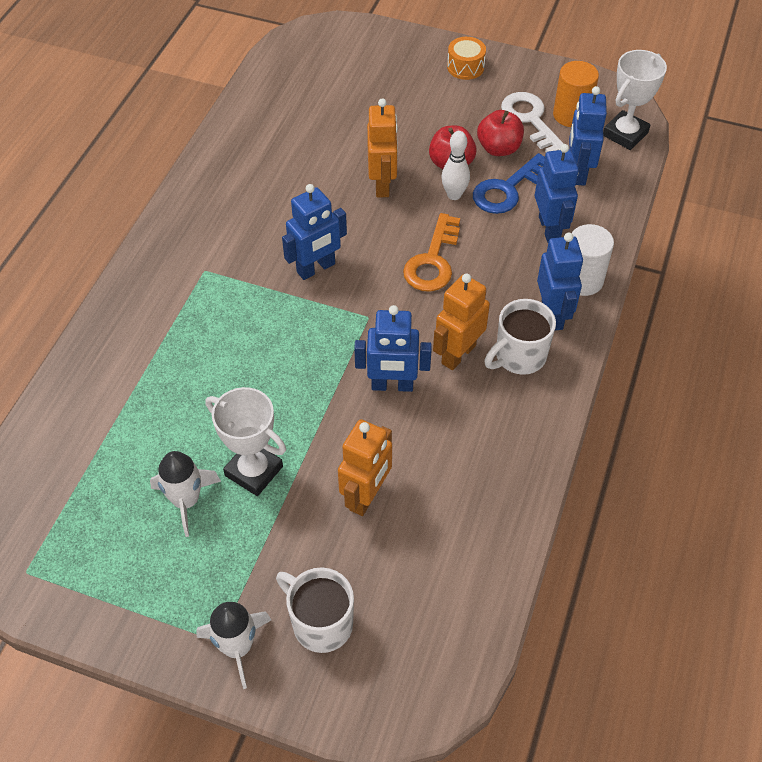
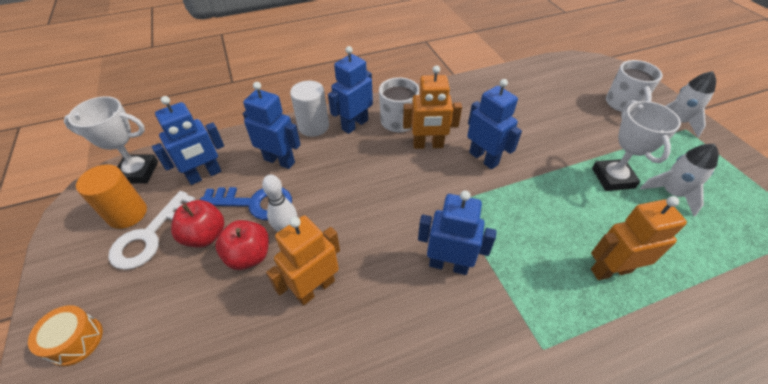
camera: 130 degrees left, 5 degrees down
orange robot [338,419,392,516] -> orange robot moved to [591,196,687,280]
orange key [403,213,460,292] -> none
blue robot [535,144,579,243] -> blue robot turned 75 degrees clockwise [243,82,301,169]

